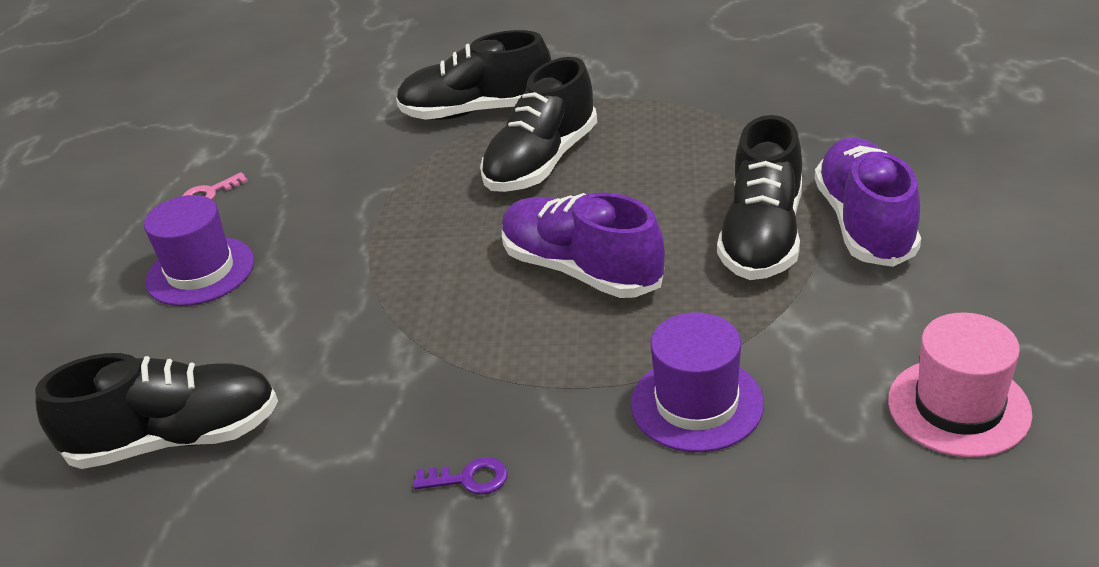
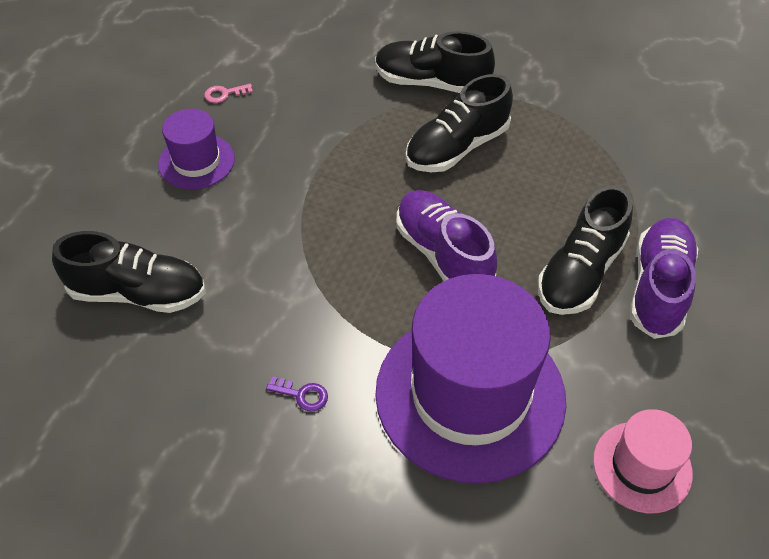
camera: 15 degrees right, 15 degrees up
purple hat [631,312,764,452] -> purple hat [375,274,566,483], size x2.05

